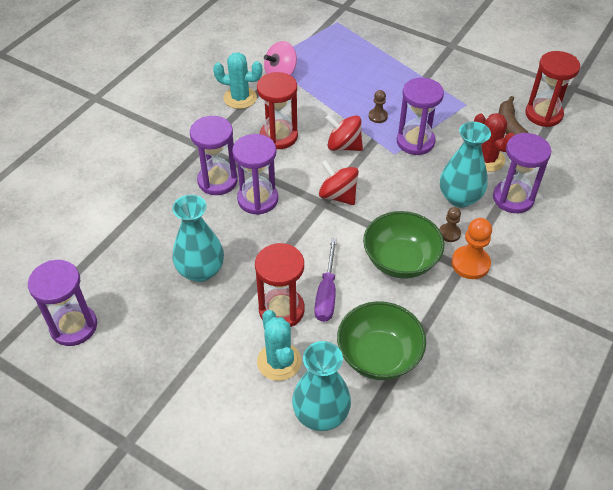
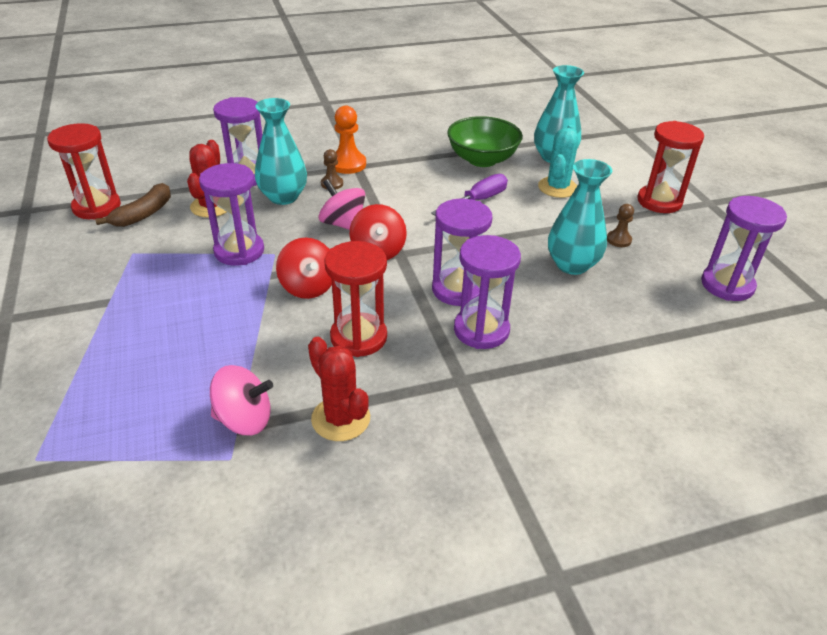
camera: 140 degrees left, 10 degrees down
turquoise cactus [213,52,262,109] -> red cactus [308,337,370,441]
red hourglass [255,243,305,327] -> red hourglass moved to [637,121,704,213]
green bowl [363,211,444,279] -> none
brown pawn [369,90,388,123] -> brown pawn moved to [607,204,634,247]
none -> pink spinning top [318,179,365,230]

